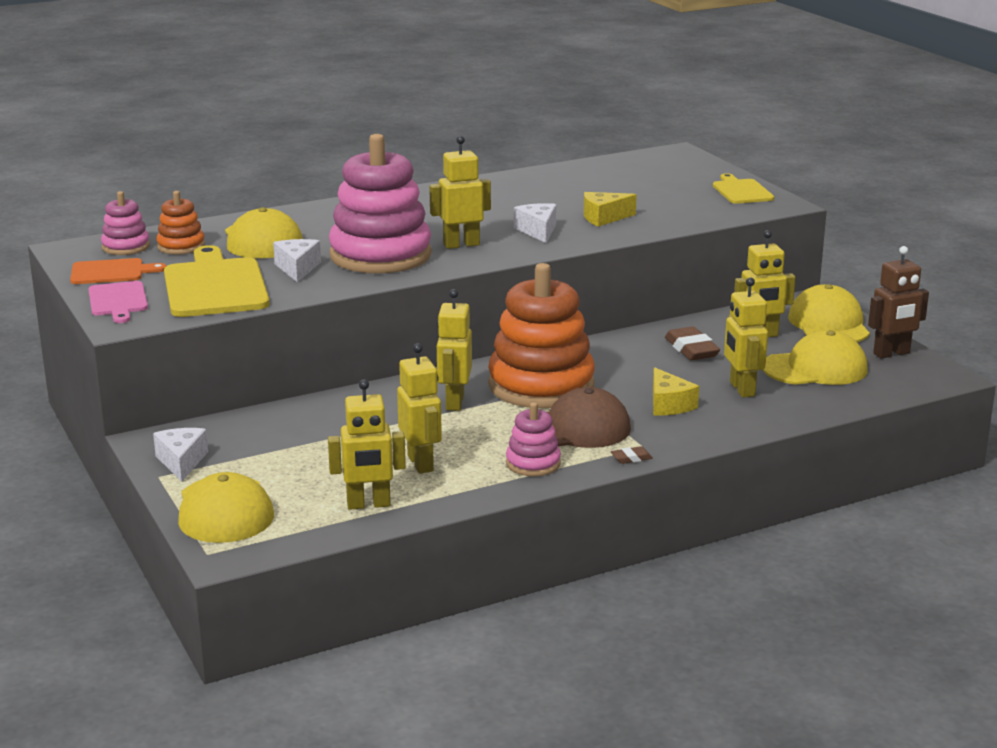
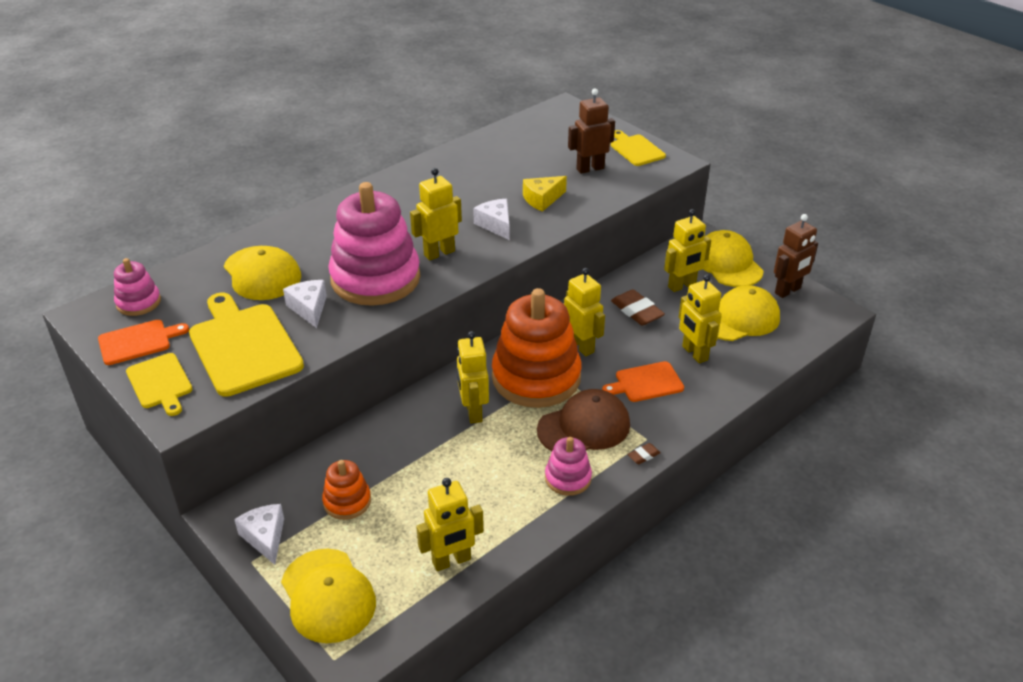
camera: 15 degrees left, 15 degrees up
pink cutting board [88,281,148,323] -> yellow cutting board [126,353,193,416]
orange stacking toy [156,191,205,255] -> orange stacking toy moved to [322,460,371,520]
yellow robot [397,343,442,474] -> yellow robot moved to [564,268,605,356]
yellow cheese [653,367,699,416] -> orange cutting board [602,361,684,402]
none -> brown robot [568,89,615,174]

